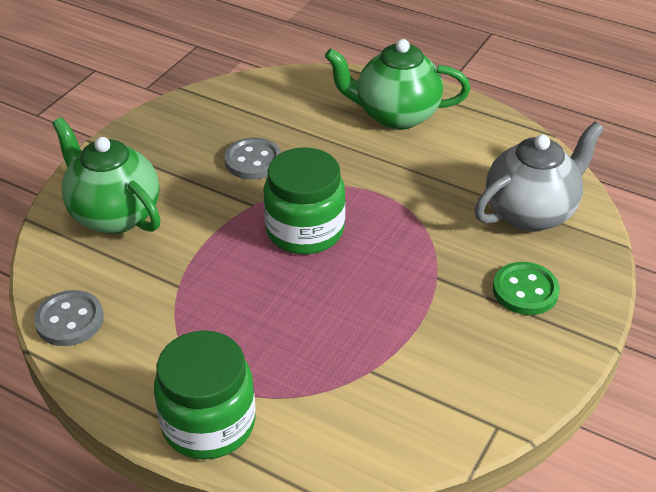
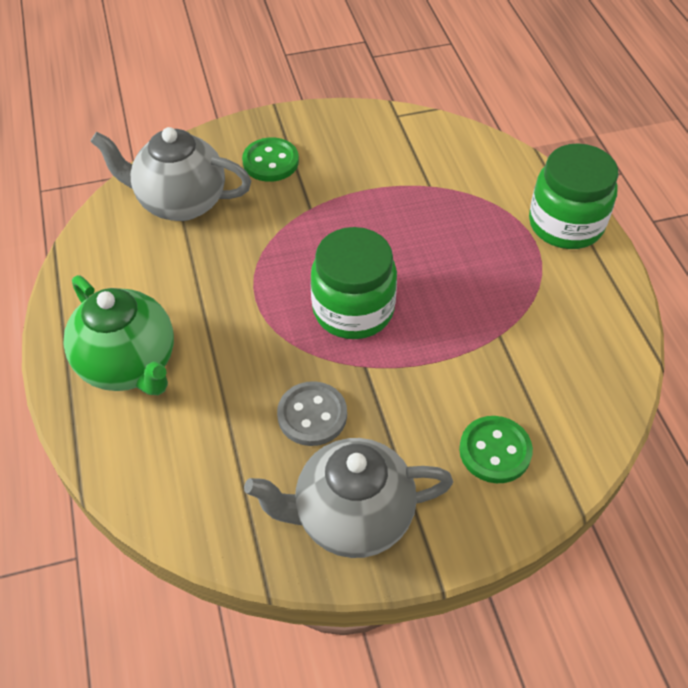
camera: 135 degrees left, 10 degrees up
grey button [34,290,104,346] -> none
green teapot [52,117,160,234] -> green button [459,416,533,483]
none -> grey teapot [244,438,453,558]

